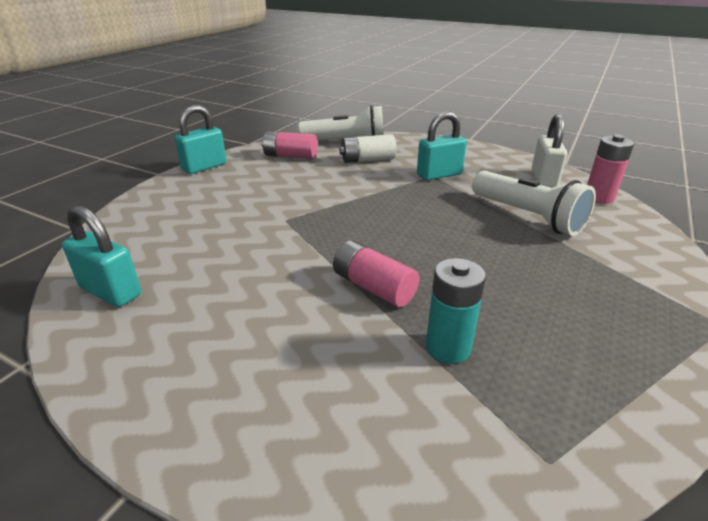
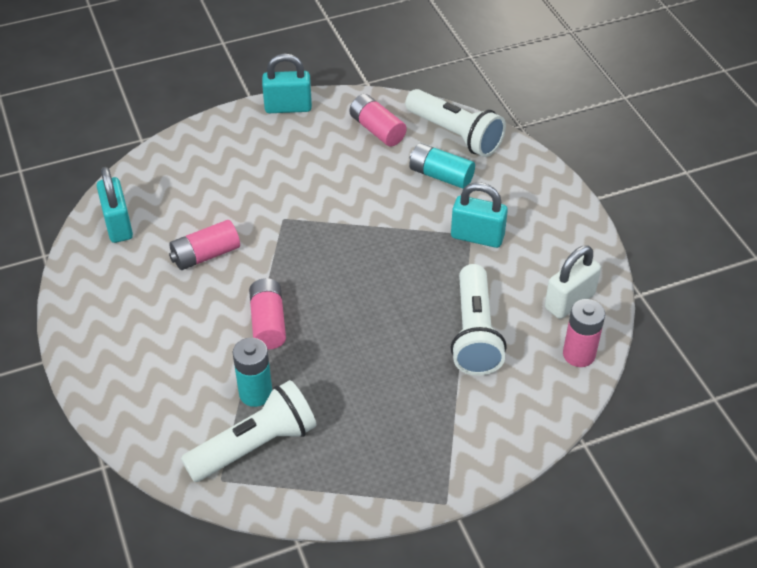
camera: 40 degrees right, 15 degrees up
white battery [339,134,396,163] -> turquoise battery [409,143,475,189]
none -> pink battery [169,220,240,270]
none -> white flashlight [181,380,316,482]

